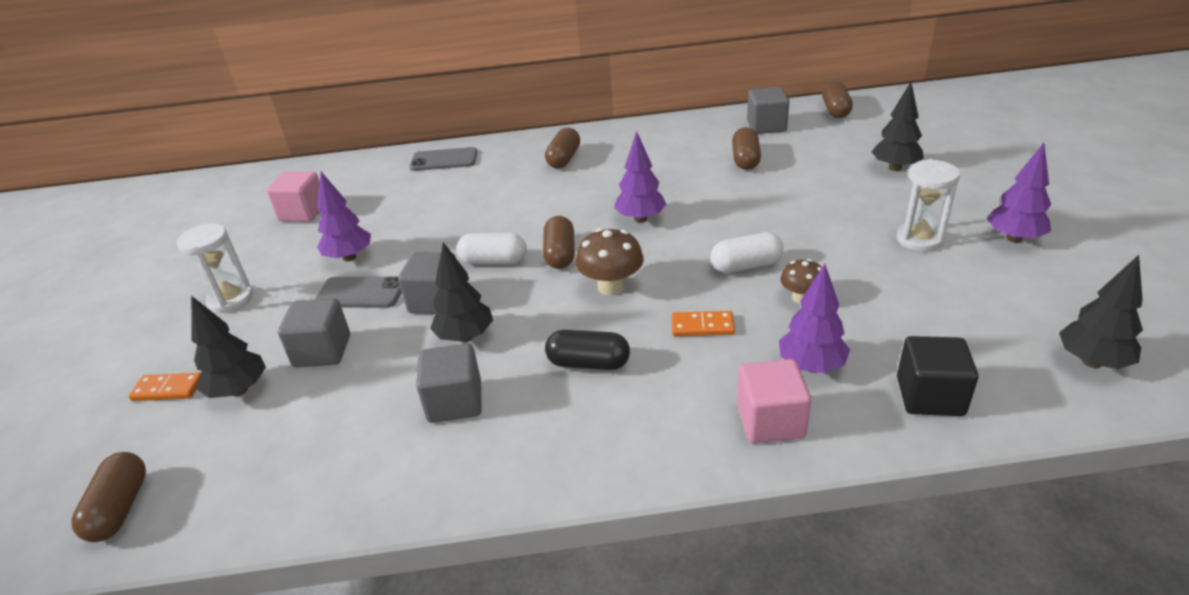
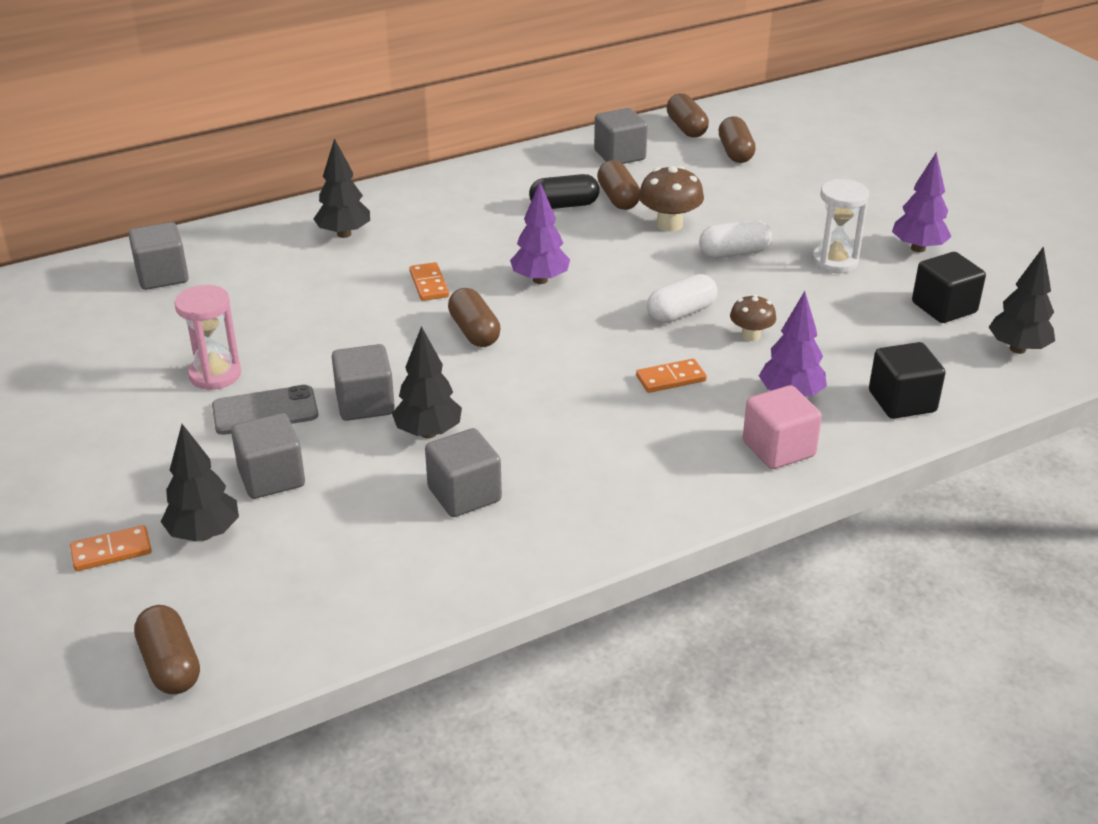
camera: 25 degrees left, 0 degrees up
white hourglass [177,224,253,313] -> none
pink cube [267,171,320,222] -> none
purple tree [317,172,371,261] -> pink hourglass [174,285,241,390]
grey phone [410,147,478,171] -> none
white capsule [457,233,527,264] -> white capsule moved to [699,220,772,258]
brown capsule [545,128,580,168] -> brown capsule moved to [719,116,756,163]
black capsule [545,330,630,370] -> black capsule moved to [529,174,600,209]
brown mushroom [576,228,644,296] -> brown mushroom moved to [639,166,704,232]
black tree [871,82,924,171] -> black tree moved to [313,138,370,238]
none -> grey cube [128,222,189,290]
none -> orange domino [409,262,449,301]
none -> black cube [912,252,986,323]

